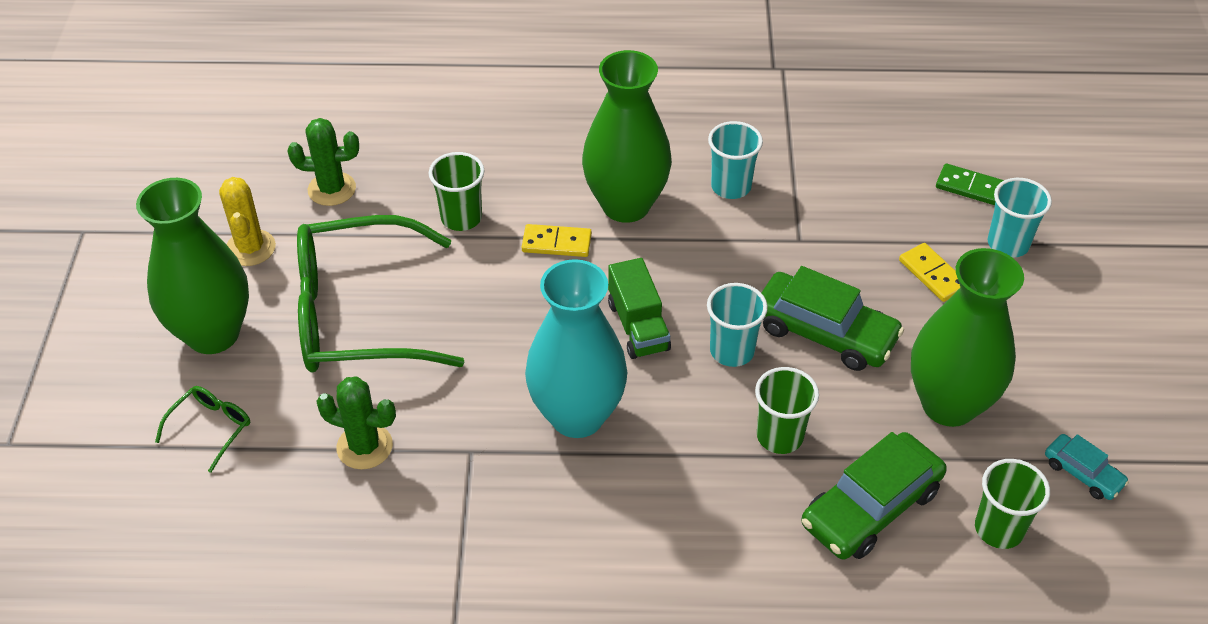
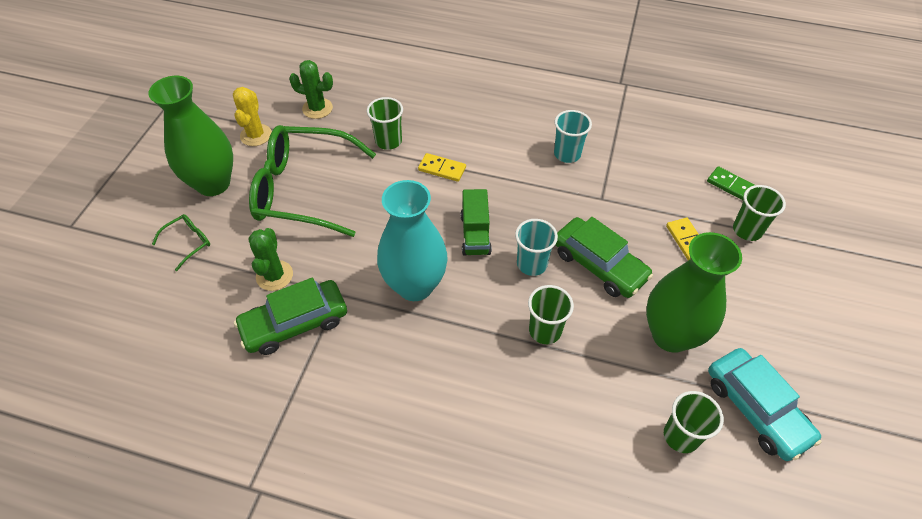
camera: 15 degrees right, 5 degrees up
green cactus [316,376,396,470] -> green cactus turned 60 degrees clockwise [248,228,293,291]
green vase [582,50,672,223] -> none
green car [801,432,947,560] -> green car moved to [234,278,347,355]
turquoise cup [988,178,1052,258] -> green cup [733,185,786,241]
turquoise car [1045,434,1129,500] -> turquoise car [708,348,822,461], size x1.92

